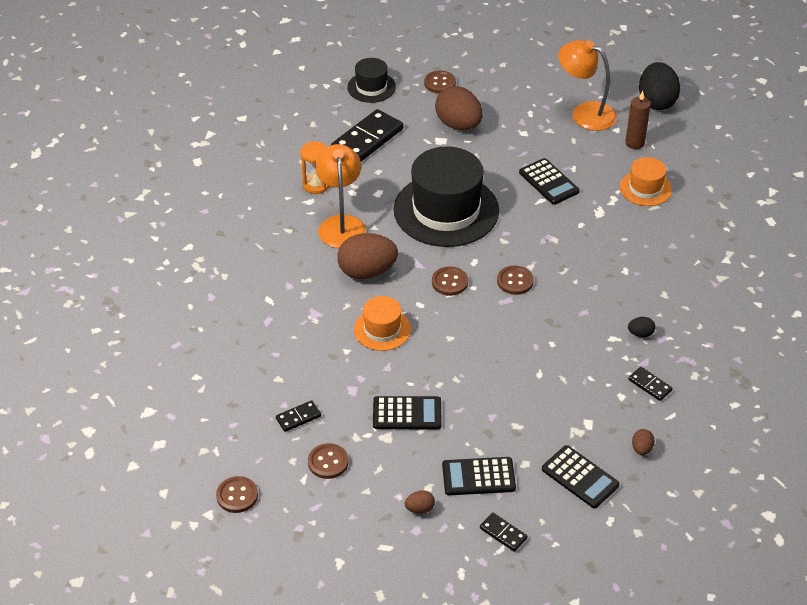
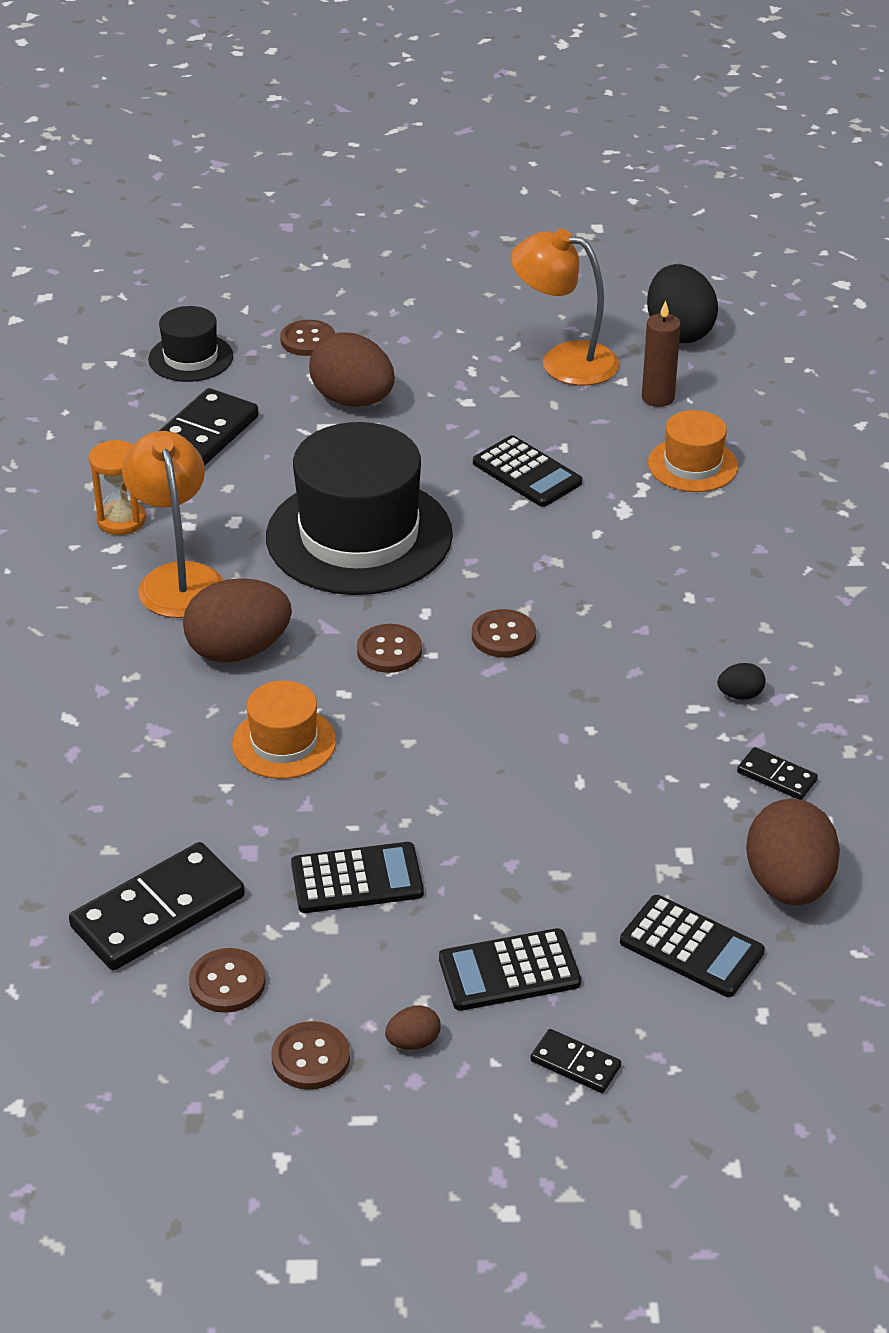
camera: 10 degrees left, 5 degrees down
brown button [216,476,258,513] -> brown button moved to [271,1021,350,1090]
black domino [276,400,321,432] -> black domino [69,842,245,970], size x2.07
brown egg [632,429,655,455] -> brown egg [746,799,840,905], size x2.28

